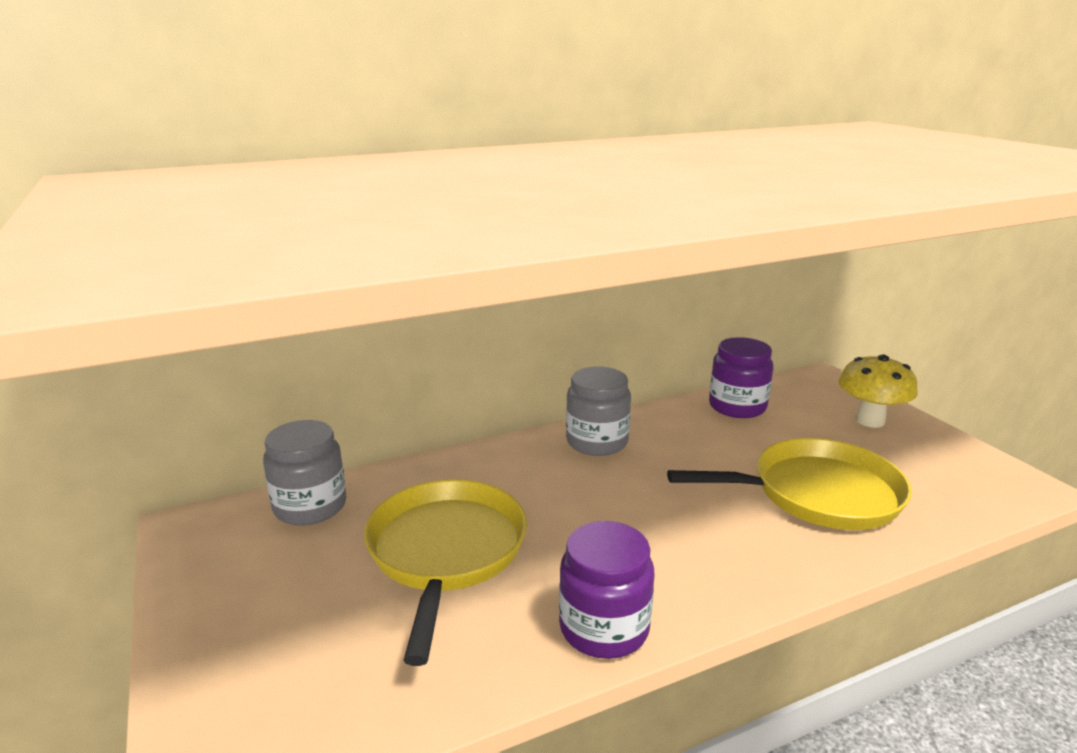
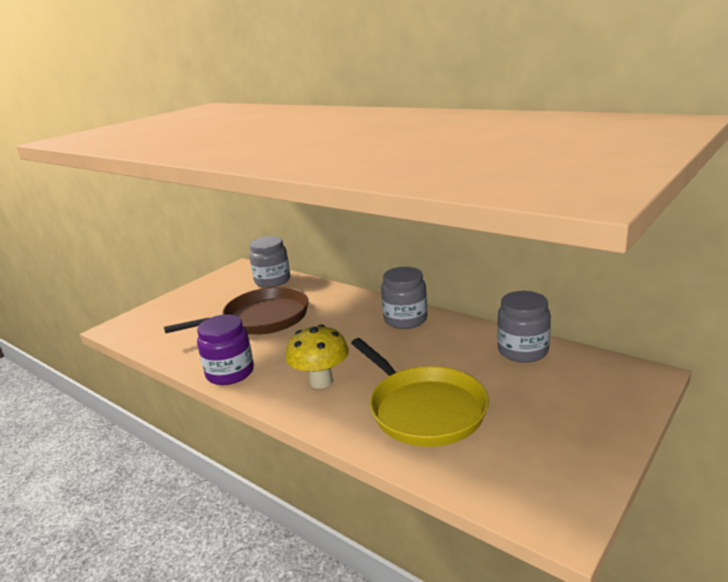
camera: 65 degrees right, 0 degrees up
yellow pan [364,479,527,666] -> brown pan [164,287,309,335]
purple jar [709,337,773,418] -> grey jar [497,291,551,362]
yellow mushroom [838,355,918,428] -> yellow mushroom moved to [286,324,349,389]

